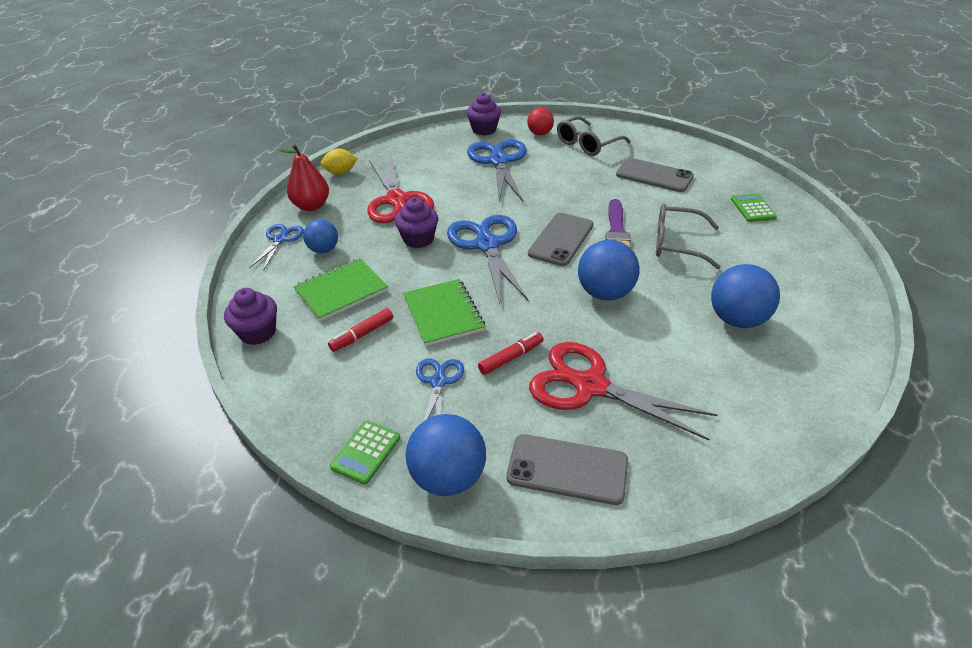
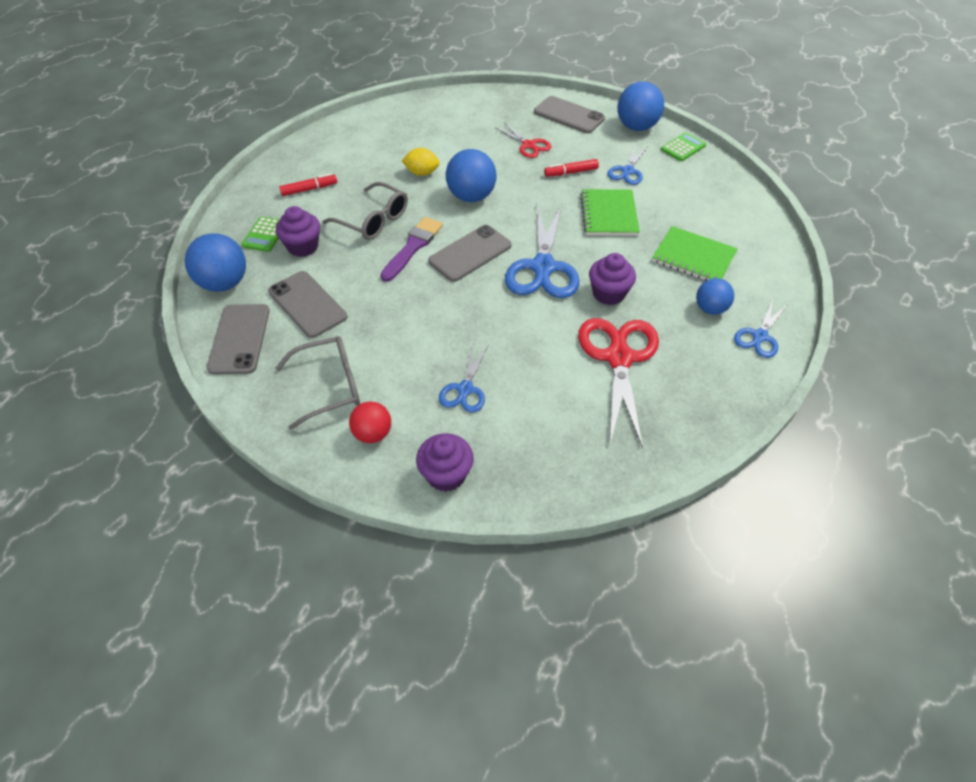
camera: 160 degrees left, 10 degrees up
purple cupcake [224,288,277,345] -> purple cupcake moved to [276,206,320,257]
red pear [278,144,329,211] -> none
green notebook [293,258,388,321] -> green notebook turned 45 degrees clockwise [652,226,738,281]
yellow lemon [321,148,357,175] -> yellow lemon moved to [402,148,440,176]
red marker [328,308,393,352] -> red marker moved to [279,173,337,196]
blue scissors [467,139,527,202] -> blue scissors [439,343,488,413], size x0.54
red scissors [529,342,718,440] -> red scissors [496,122,551,158], size x0.54
blue ball [711,264,780,328] -> blue ball moved to [185,233,246,292]
none -> grey phone [207,304,270,375]

